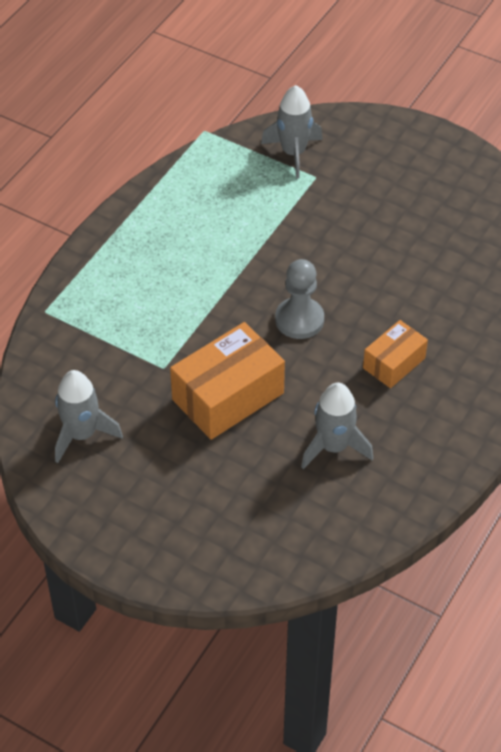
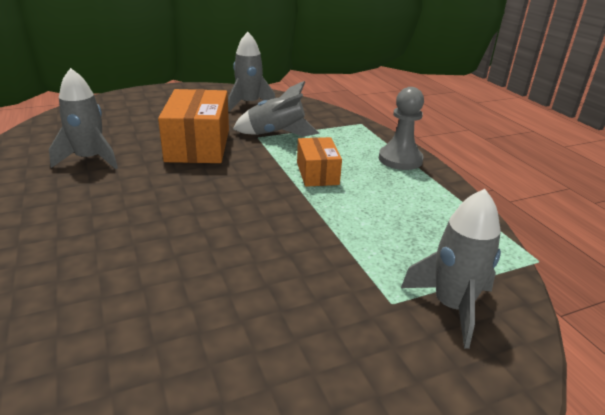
camera: 125 degrees right, 20 degrees down
grey pawn [275,259,324,339] -> grey pawn moved to [379,87,424,170]
orange box [363,320,428,388] -> orange box moved to [297,137,342,187]
none -> grey rocket [233,81,319,137]

